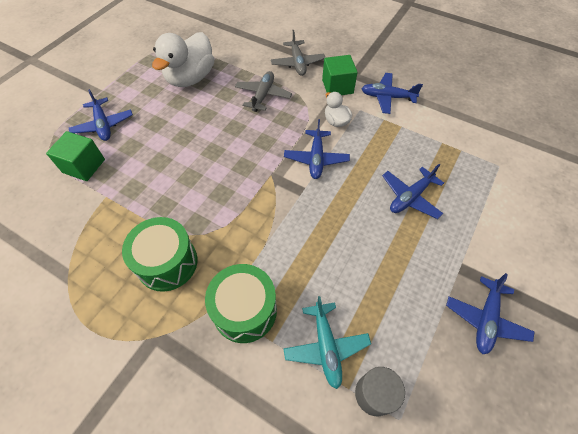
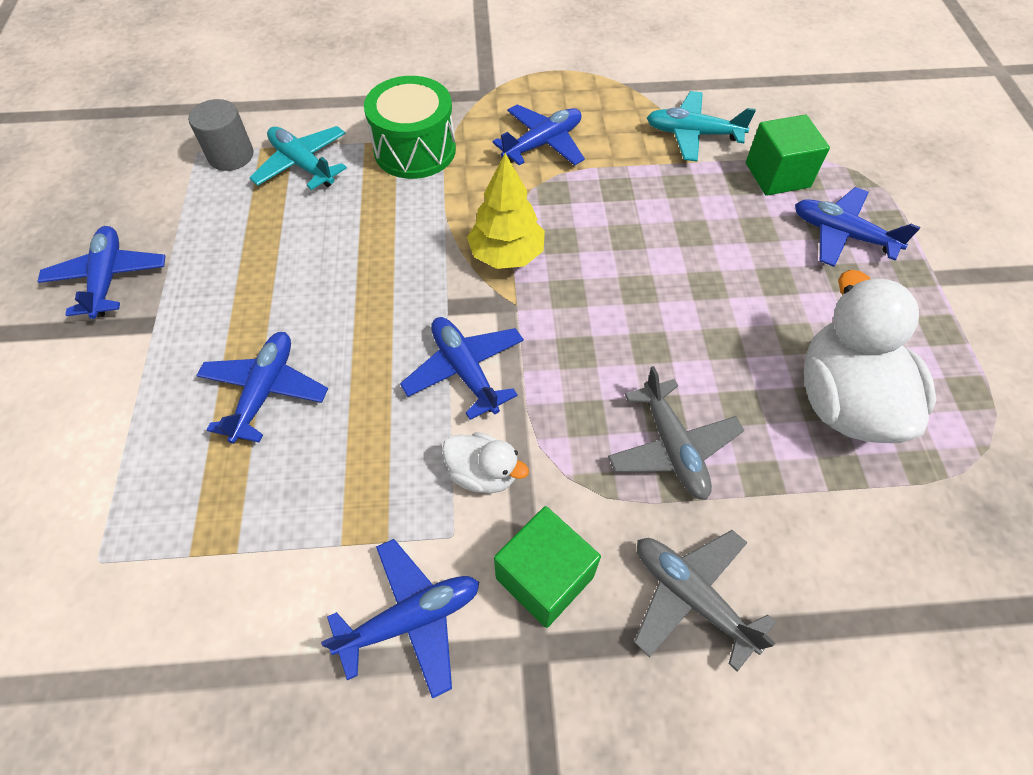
camera: 145 degrees right, 0 degrees up
green drum [122,217,197,292] -> blue plane [492,104,585,166]
none -> yellow tree [467,153,545,269]
none -> turquoise plane [647,91,756,162]

